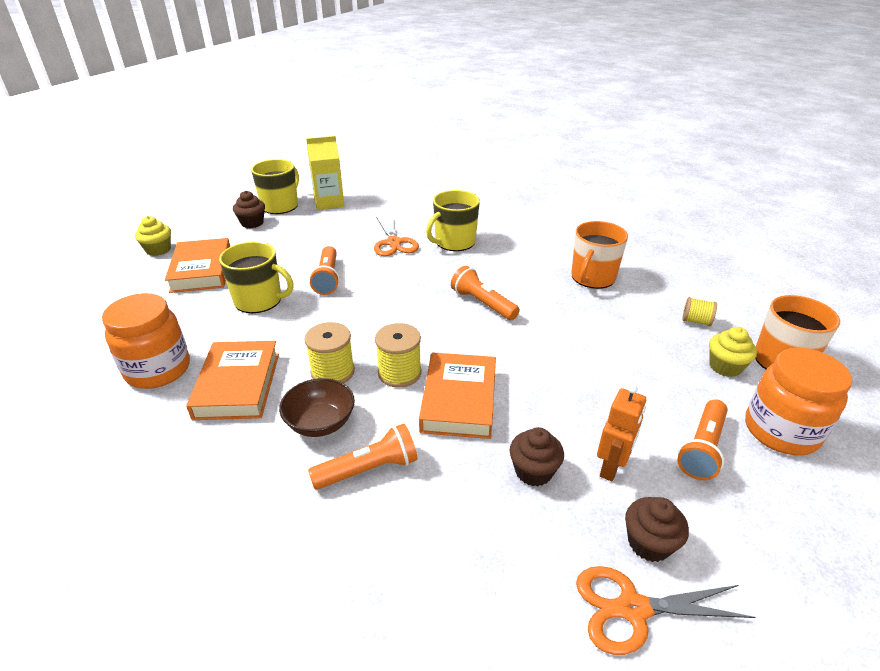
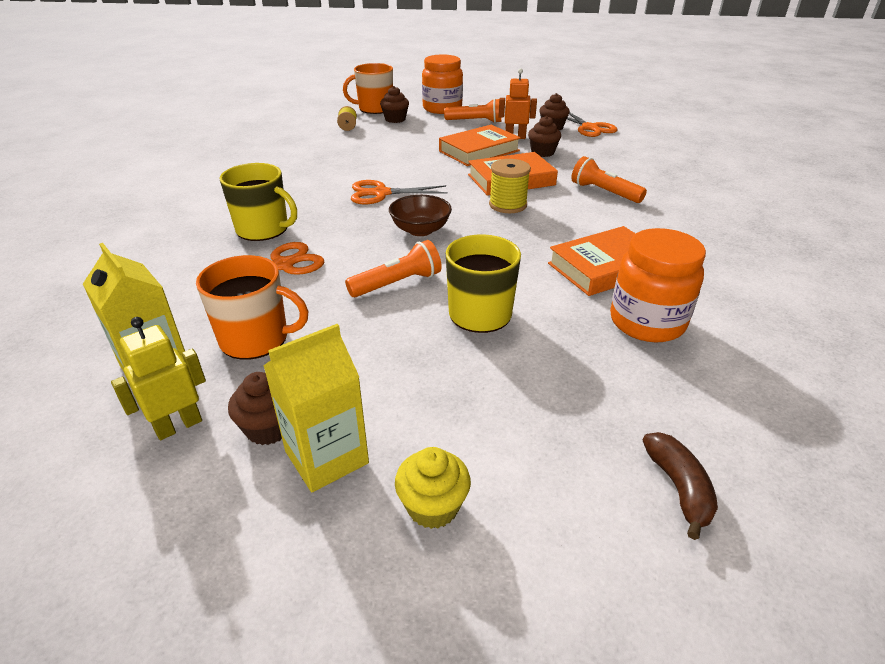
camera: 115 degrees left, 0 degrees up
orange book [165,238,230,293] -> orange book moved to [439,125,521,166]
yellow mug [251,159,299,214] -> yellow robot [111,317,206,440]
brown bowl [279,378,355,437] -> brown bowl moved to [389,195,452,236]
yellow spool [305,322,355,383] -> none
orange flashlight [451,266,520,320] -> orange scissors [351,180,448,204]
orange mug [571,221,628,289] -> orange mug moved to [196,255,308,360]
yellow cupcake [709,327,757,377] -> brown cupcake [380,86,409,123]
none -> yellow carton [263,324,369,492]
none -> brown banana [643,432,718,540]

